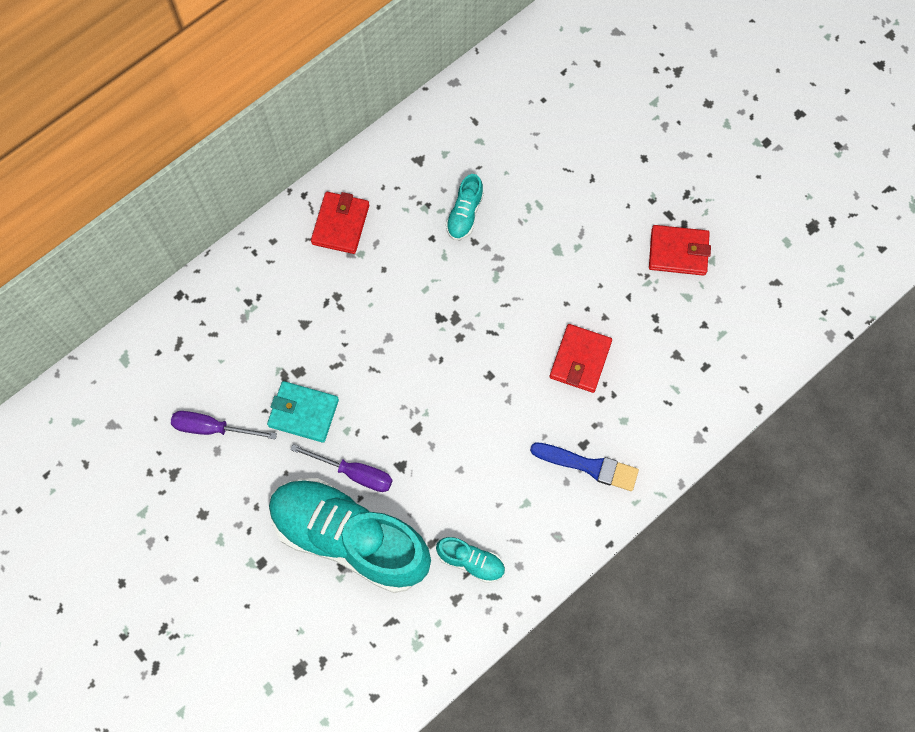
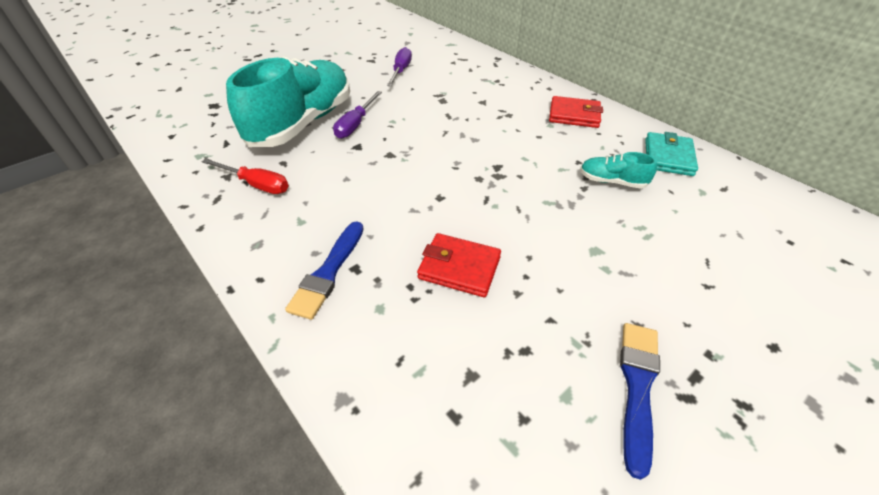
camera: 90 degrees right, 25 degrees down
turquoise wallet [267,381,339,443] -> turquoise wallet moved to [645,132,698,176]
turquoise shoe [436,537,505,583] -> red screwdriver [202,159,289,194]
red wallet [649,225,711,276] -> blue brush [620,323,660,480]

